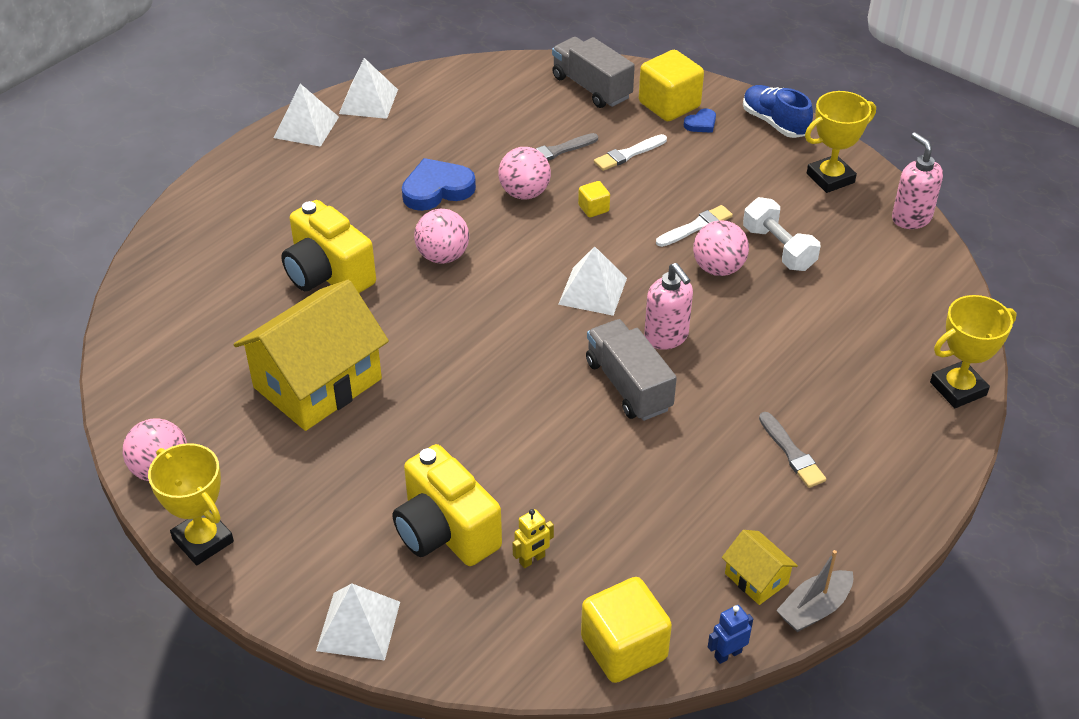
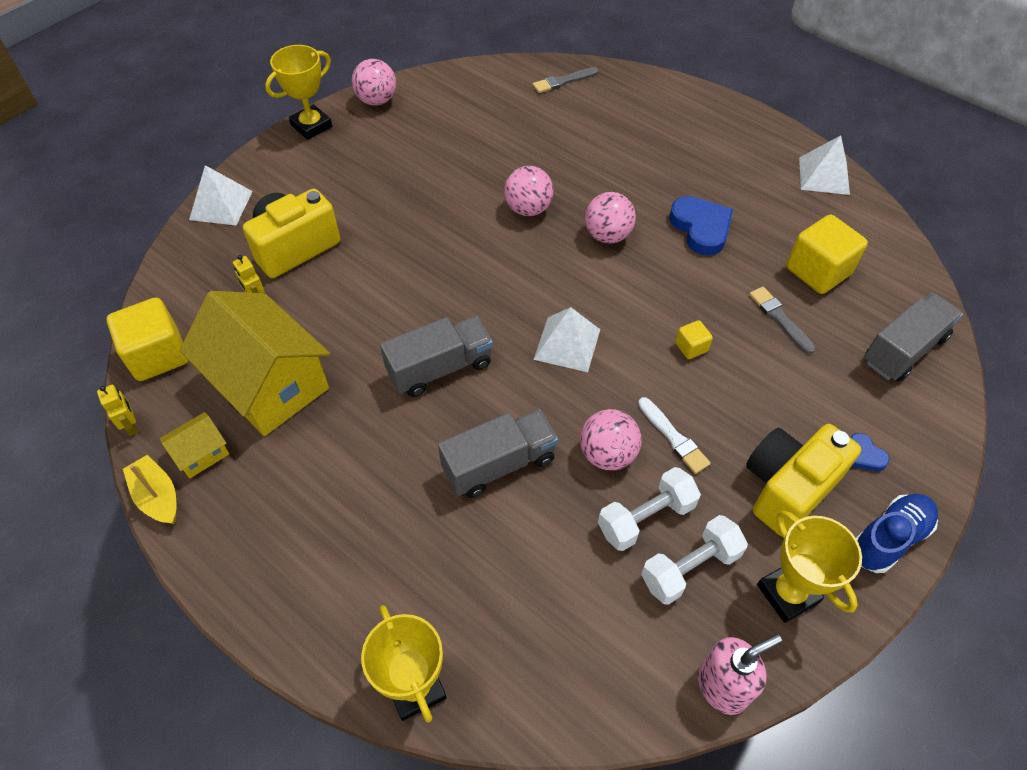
camera: 90 degrees right, 10 degrees up
yellow house [234,279,389,431] -> yellow house moved to [180,291,330,436]
white pyramid [274,84,339,147] -> none
yellow camera [281,200,376,293] -> yellow camera moved to [746,424,861,537]
pink ball [498,147,551,199] -> pink ball moved to [504,166,553,216]
white brush [594,134,667,171] -> none
yellow cube [639,50,704,121] -> yellow cube moved to [786,215,868,294]
pink soap dispenser [644,263,693,350] -> none
blue robot [708,605,753,664] -> yellow robot [97,385,138,436]
grey brush [759,412,826,488] -> grey brush moved to [533,67,598,93]
grey boat [776,550,853,632] -> yellow boat [123,455,176,524]
none -> grey truck [438,409,558,498]
none -> white dumbbell [641,515,748,605]

